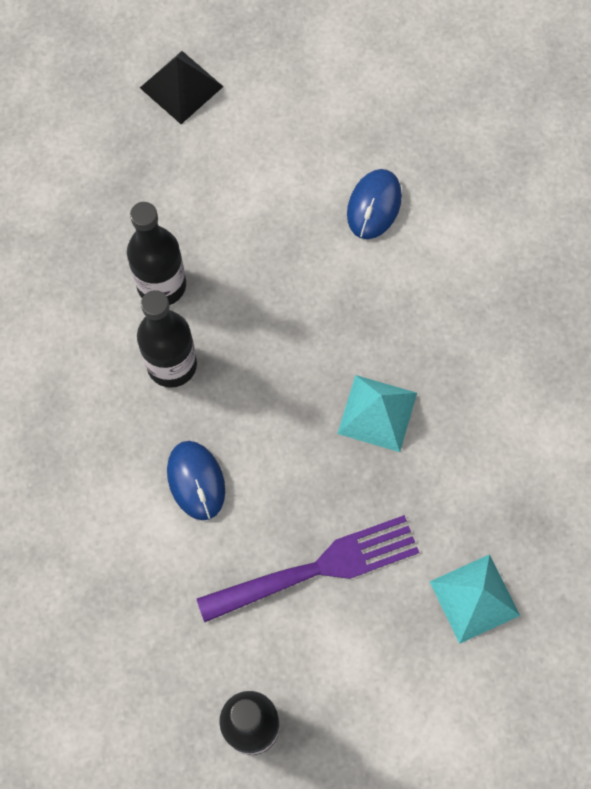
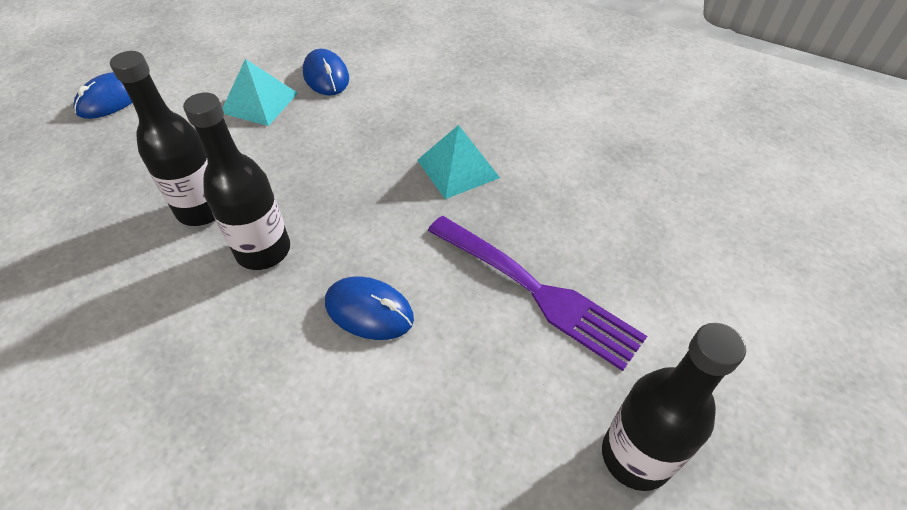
camera: 45 degrees left, 20 degrees down
black pyramid [140,51,224,124] -> blue mouse [73,72,132,119]
purple fork [197,515,419,622] -> purple fork turned 105 degrees clockwise [428,216,647,371]
turquoise pyramid [430,554,520,644] -> turquoise pyramid moved to [223,59,298,126]

